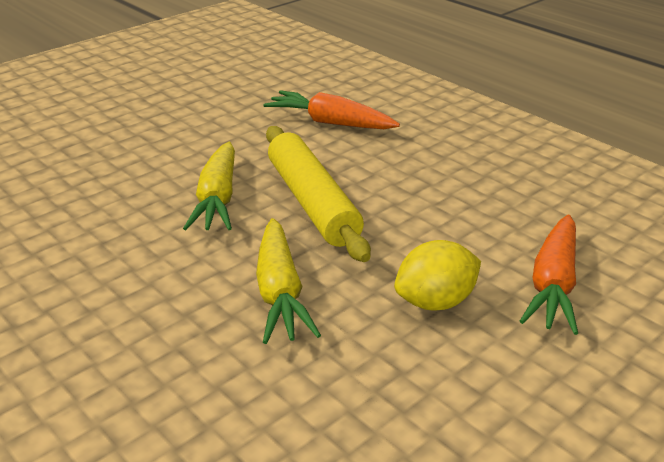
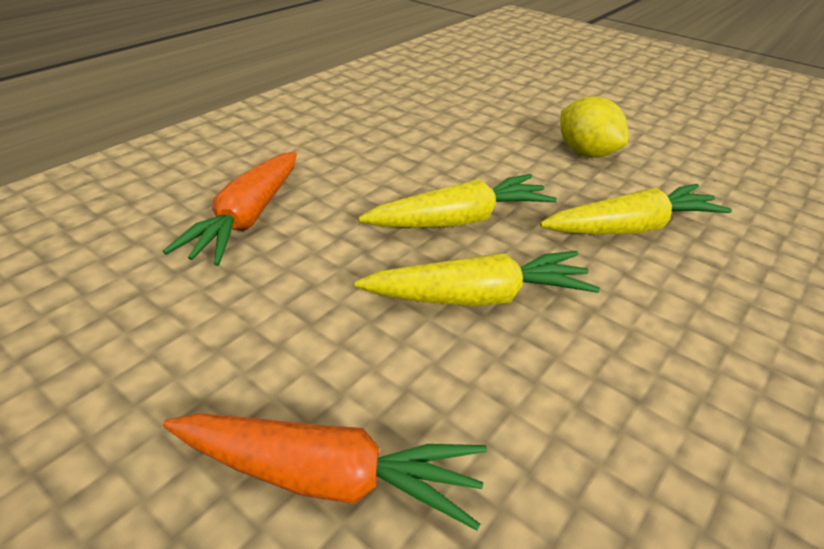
camera: 100 degrees left, 5 degrees up
yellow rolling pin [266,126,371,262] -> yellow carrot [358,174,557,228]
orange carrot [520,215,578,335] -> orange carrot moved to [163,413,487,531]

